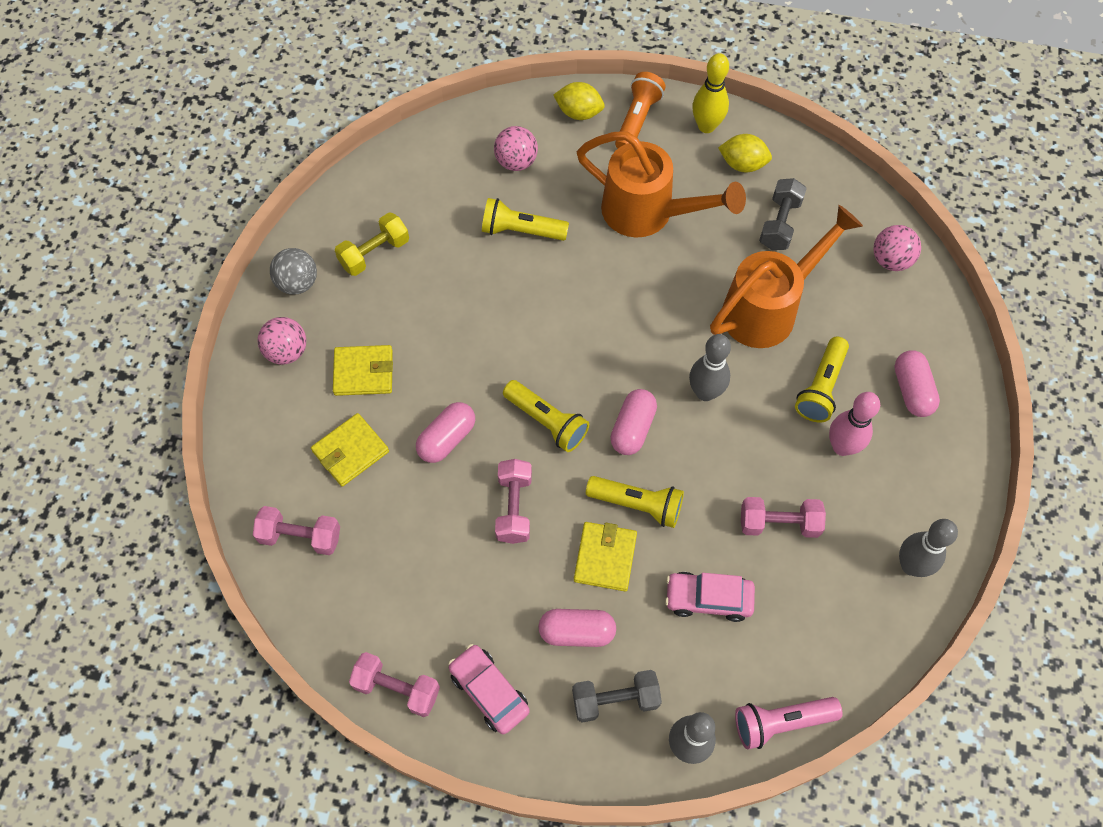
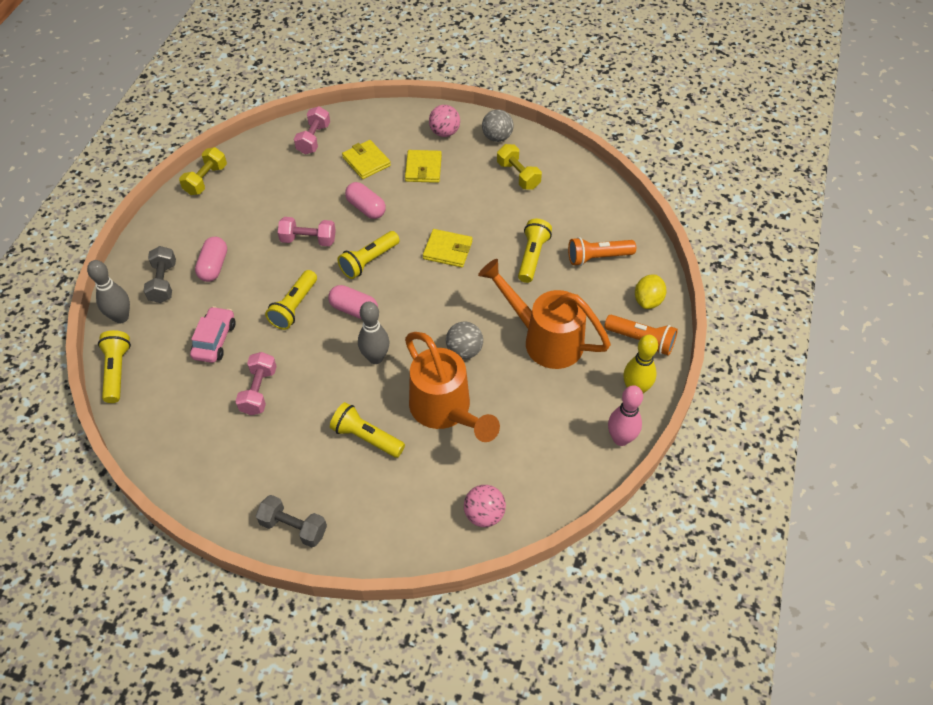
camera: 95 degrees right, 10 degrees down
pink dumbbell [349,652,440,717] -> yellow dumbbell [179,147,227,195]
pink car [448,644,530,734] -> none
pink ball [494,126,538,171] -> orange flashlight [568,237,636,266]
yellow wallet [574,522,637,591] -> yellow wallet moved to [423,229,472,267]
orange watering can [577,131,746,237] -> orange watering can turned 90 degrees clockwise [478,259,611,369]
yellow lemon [718,134,772,172] -> none
pink flashlight [735,697,843,750] -> yellow flashlight [98,330,131,403]
grey dumbbell [759,178,807,250] -> grey dumbbell moved to [256,495,327,547]
pink bowling pin [829,392,880,456] -> pink bowling pin moved to [608,385,643,446]
pink capsule [894,350,940,417] -> none
grey bowling pin [899,519,958,577] -> none
none -> grey ball [446,322,483,359]

